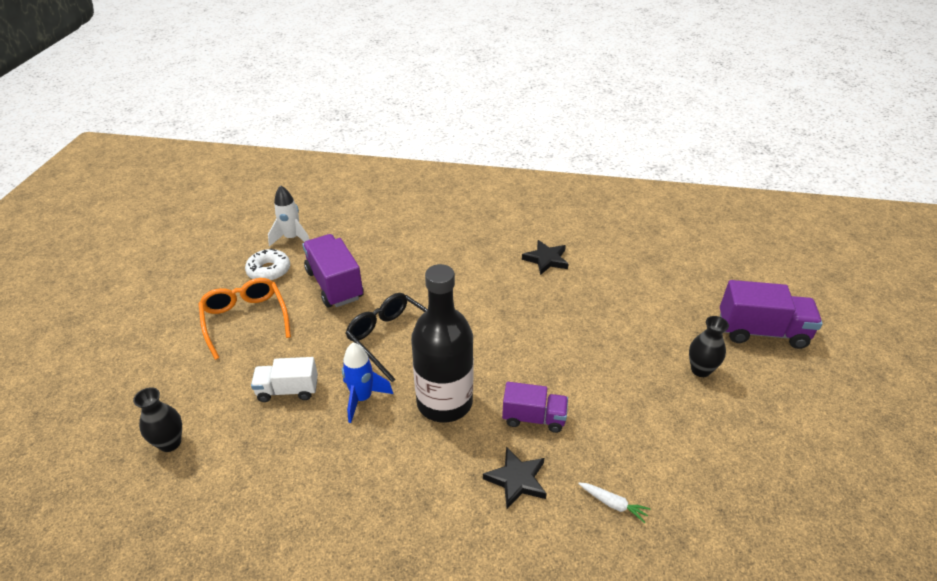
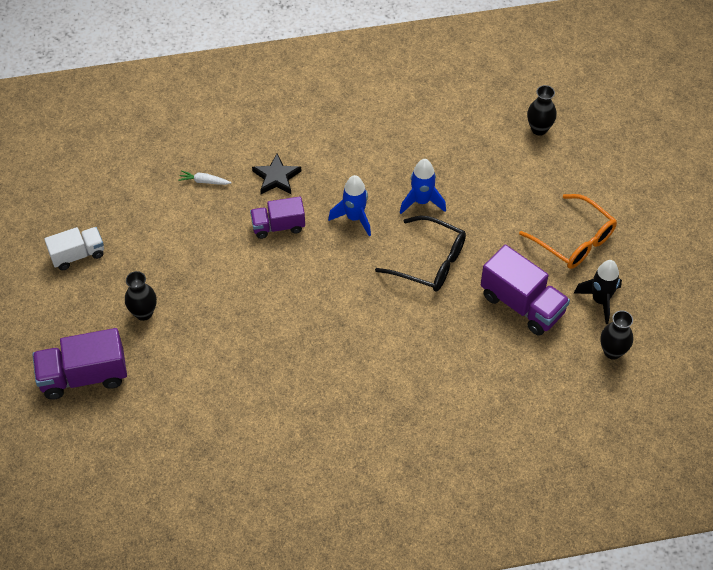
camera: 160 degrees right, 15 degrees up
white donut [245,248,290,281] -> black rocket [574,260,622,324]
white truck [251,357,318,402] -> white truck moved to [44,227,104,270]
white rocket [268,185,310,247] -> black vase [600,311,633,360]
black bottle [411,264,474,423] -> blue rocket [328,175,371,236]
black star [522,240,569,275] -> none

